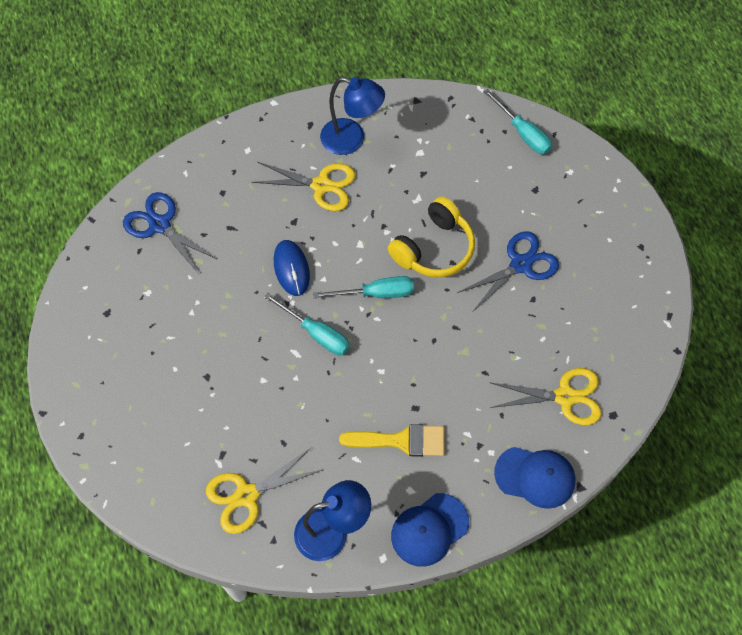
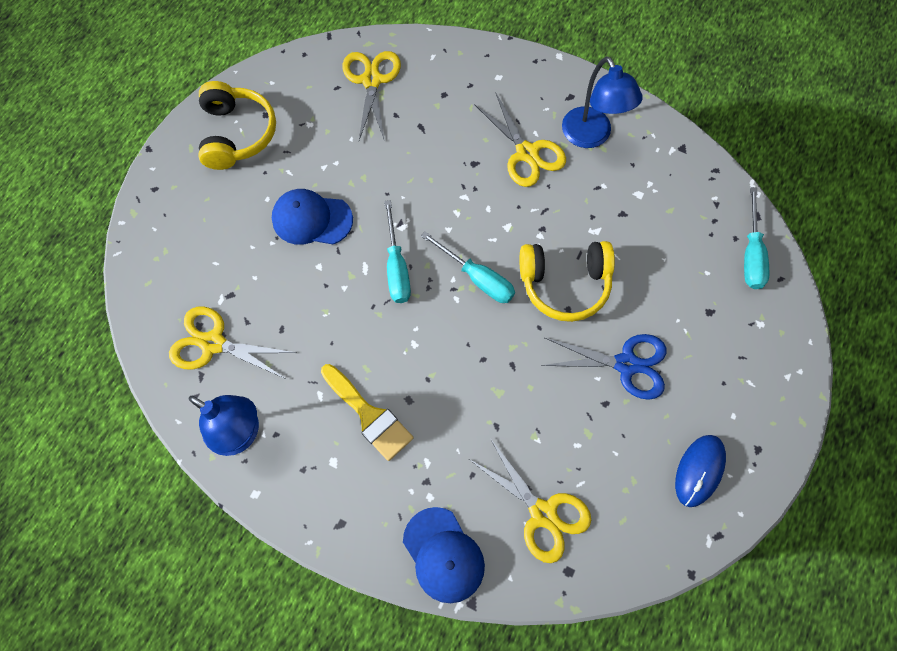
camera: 45 degrees right, 5 degrees up
blue scissors [123,192,217,274] -> yellow scissors [342,51,401,141]
blue mouse [274,240,310,296] -> blue mouse moved to [675,435,726,507]
blue cap [391,493,469,567] -> blue cap moved to [272,189,353,245]
none -> yellow headphones [199,81,276,170]

